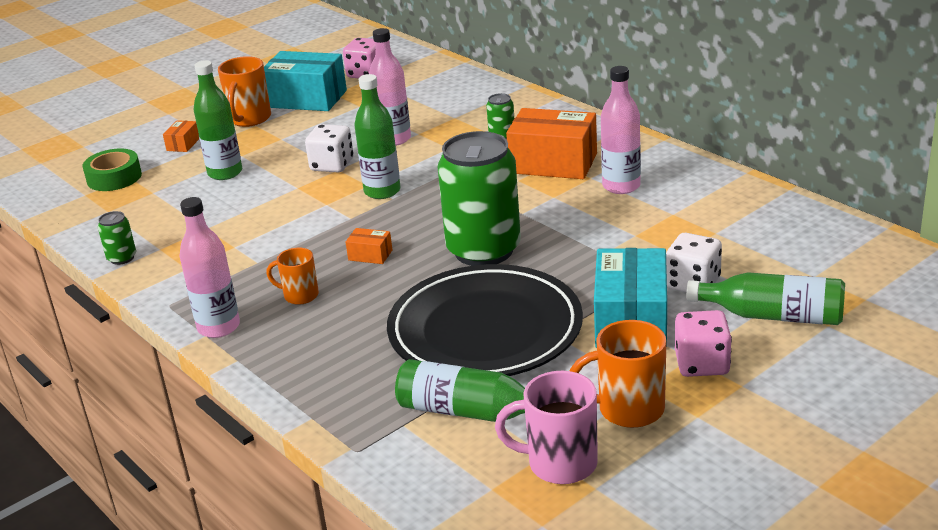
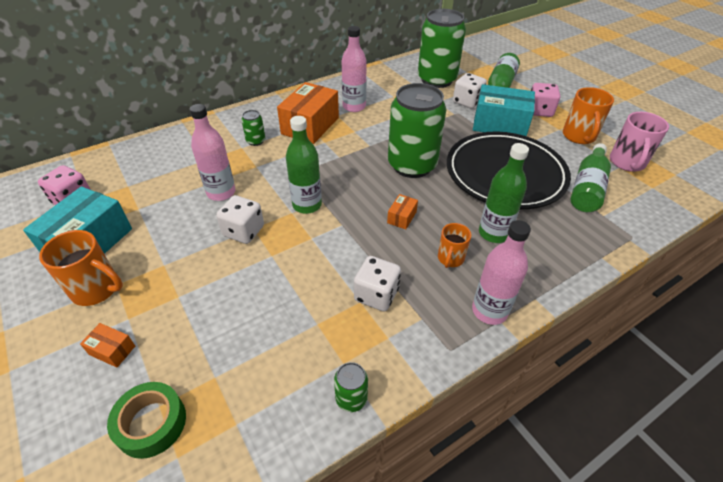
camera: 85 degrees left, 15 degrees up
green bottle [194,60,242,180] -> green bottle moved to [479,143,529,243]
none -> white dice [354,256,401,311]
none -> green can [418,9,466,88]

